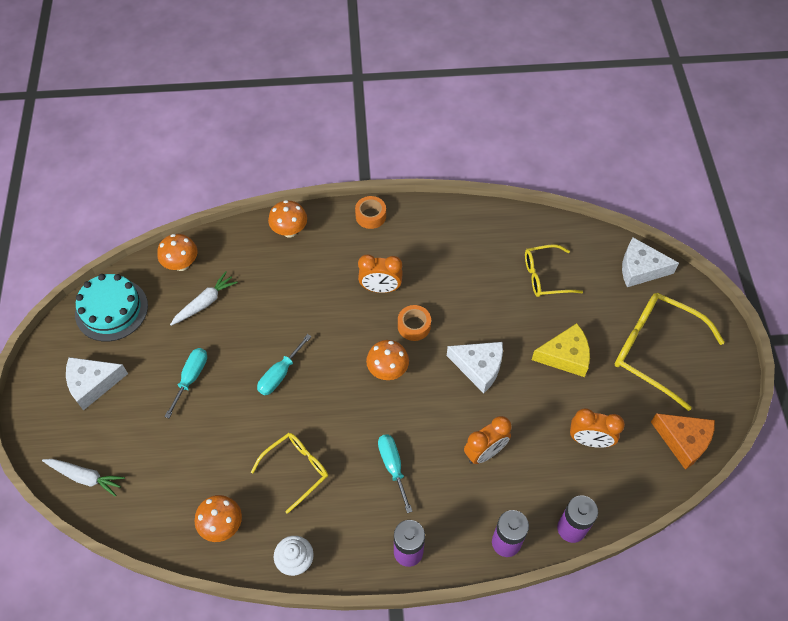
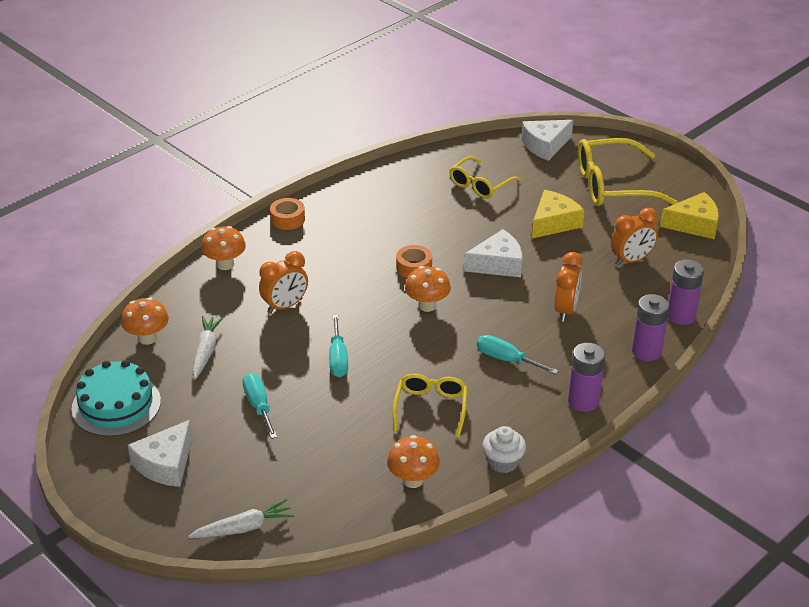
camera: 40 degrees left, 20 degrees down
orange clock [358,254,403,293] -> orange clock moved to [259,251,308,314]
orange cheese [651,413,715,470] -> yellow cheese [660,192,719,239]

